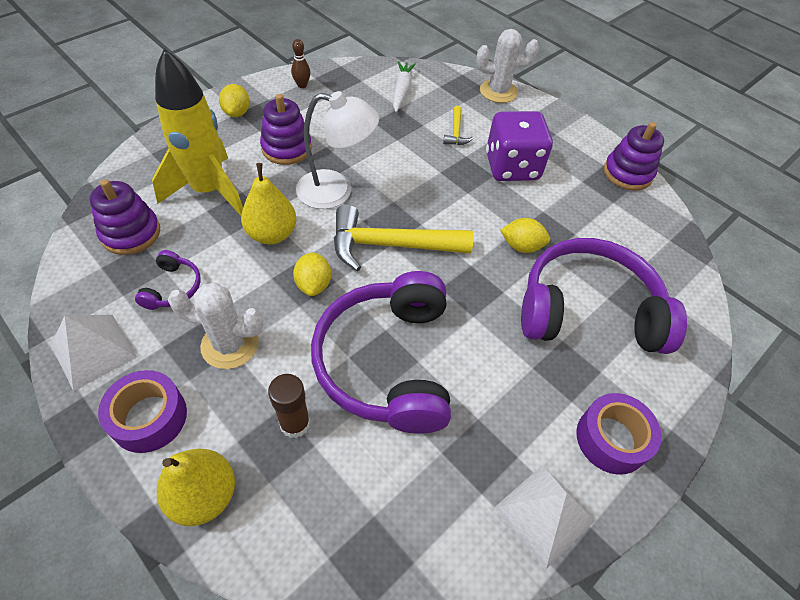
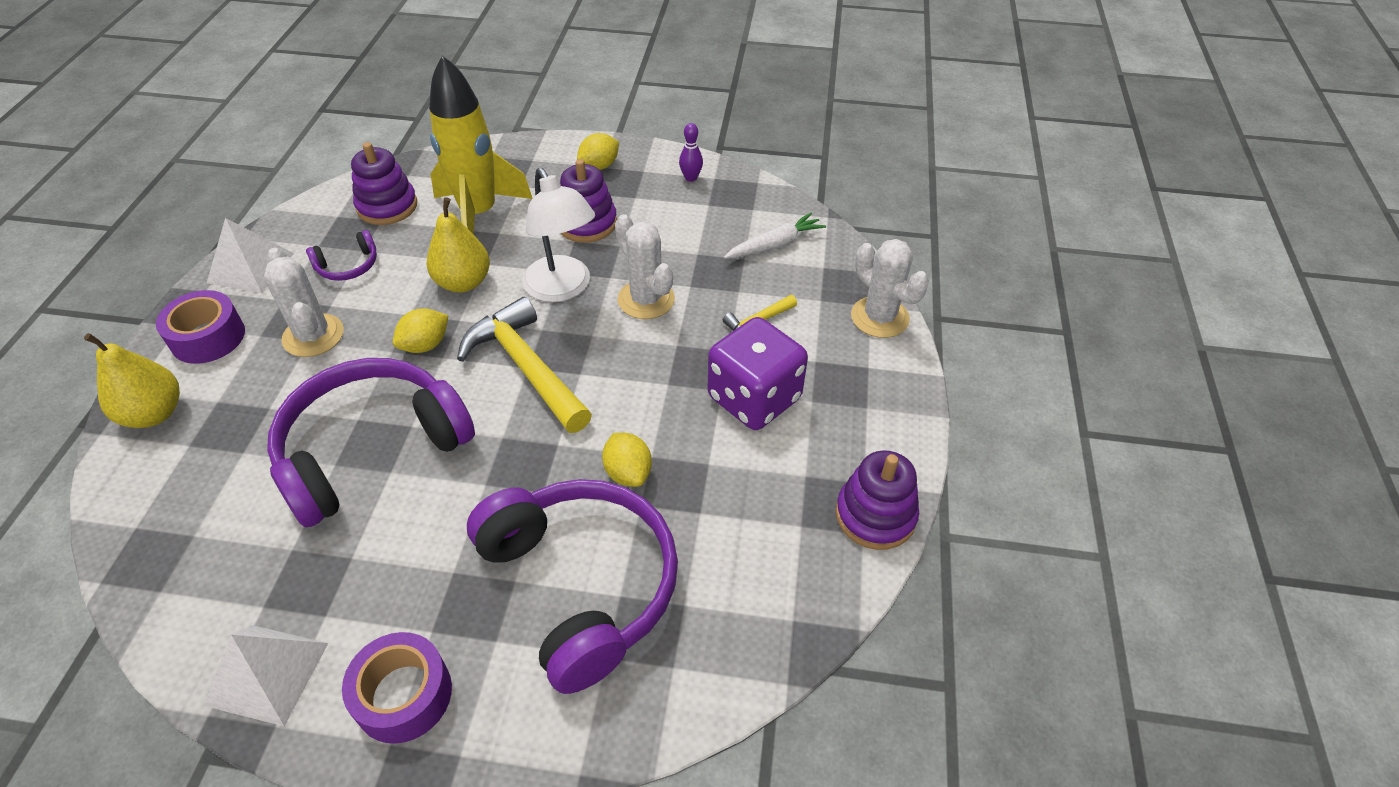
camera: 55 degrees right, 5 degrees down
brown glue stick [268,374,310,438] -> none
brown bowling pin [291,39,310,88] -> purple bowling pin [679,123,703,182]
none -> white cactus [615,214,675,319]

